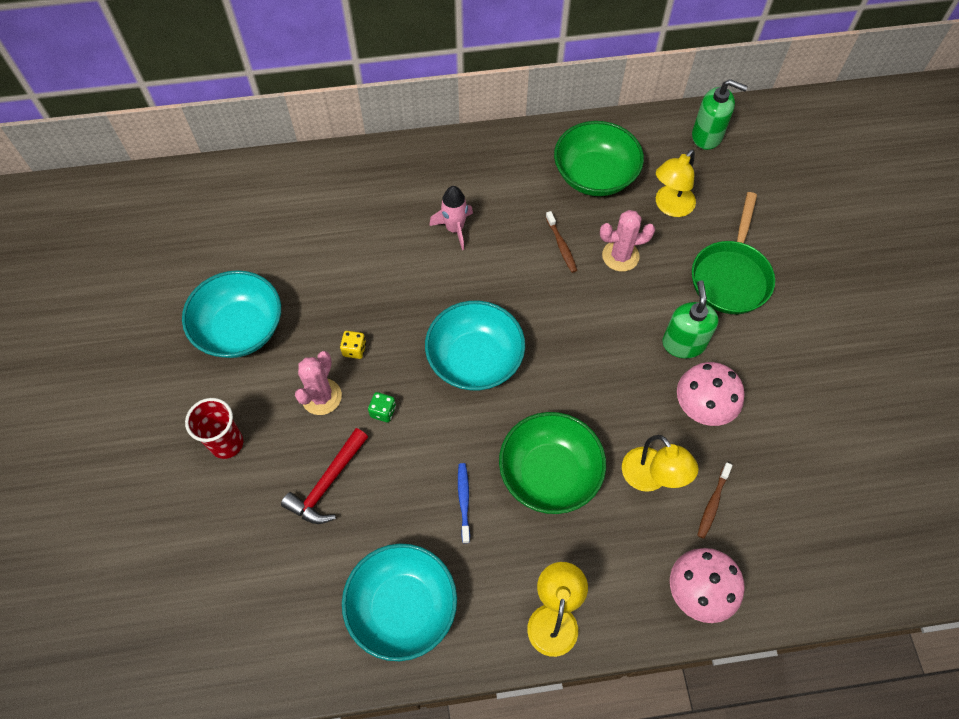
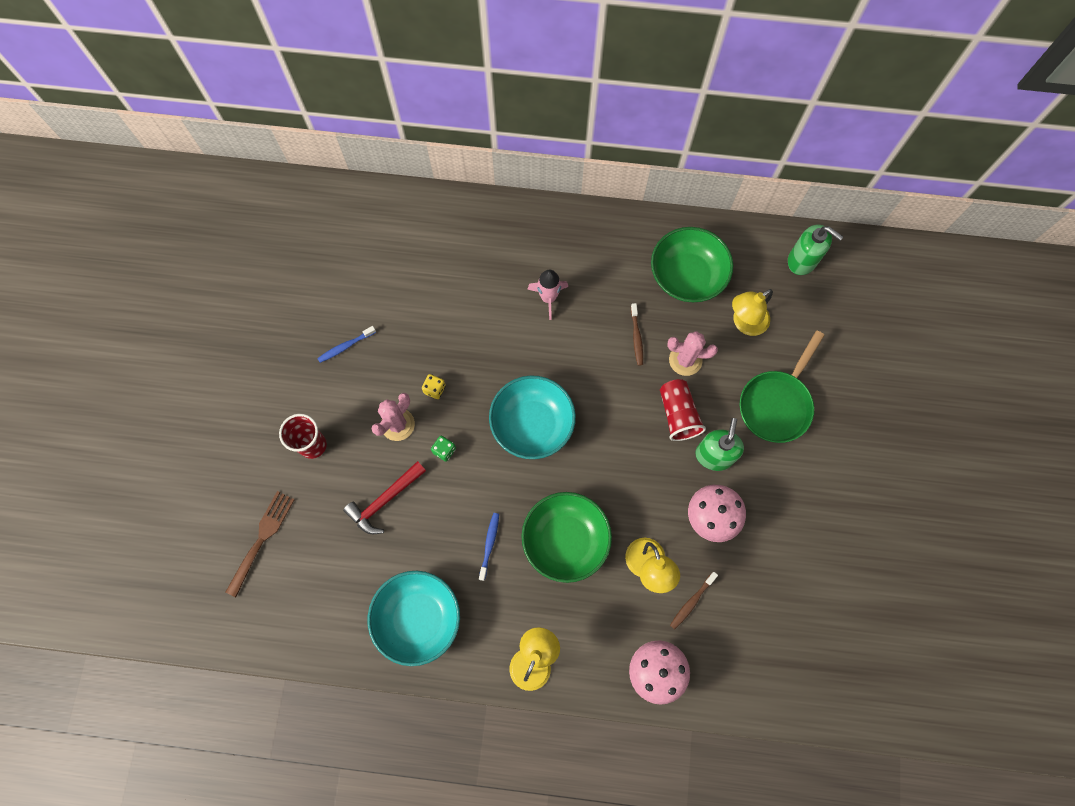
camera: 15 degrees right, 10 degrees up
turquoise bowl [182,270,281,358] -> blue toothbrush [317,326,376,363]
none -> brown fork [226,491,295,597]
none -> red cup [660,379,706,441]

